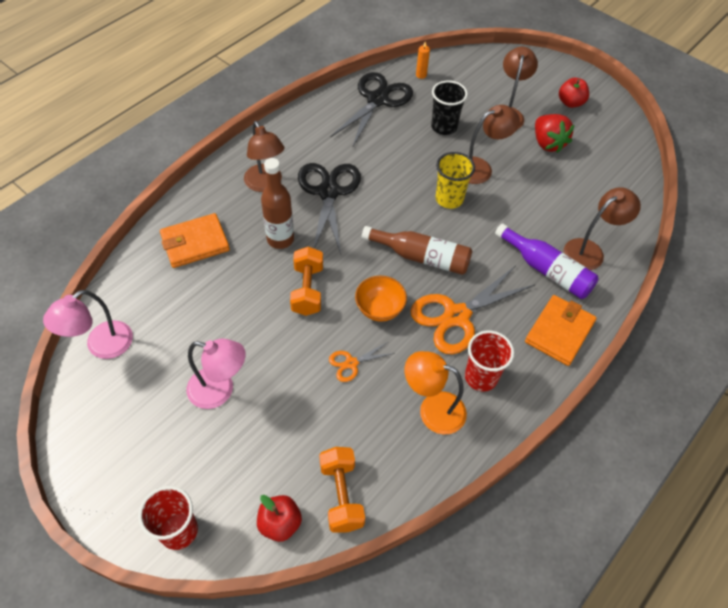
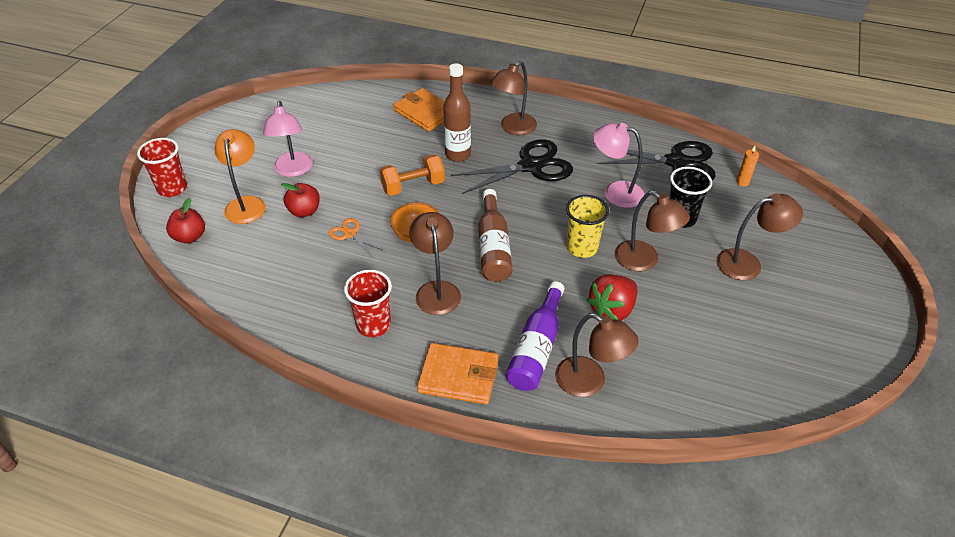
camera: 70 degrees right, 10 degrees down
pink lamp [43,290,133,359] -> pink lamp moved to [593,123,645,208]
orange dumbbell [319,447,365,533] -> none
orange lamp [405,351,467,434] -> orange lamp moved to [215,129,266,224]
orange scissors [410,266,535,354] -> brown lamp [409,212,461,315]
red strawberry [535,114,574,153] -> red strawberry moved to [587,274,638,321]
red apple [559,78,589,108] -> red apple moved to [281,183,320,217]

